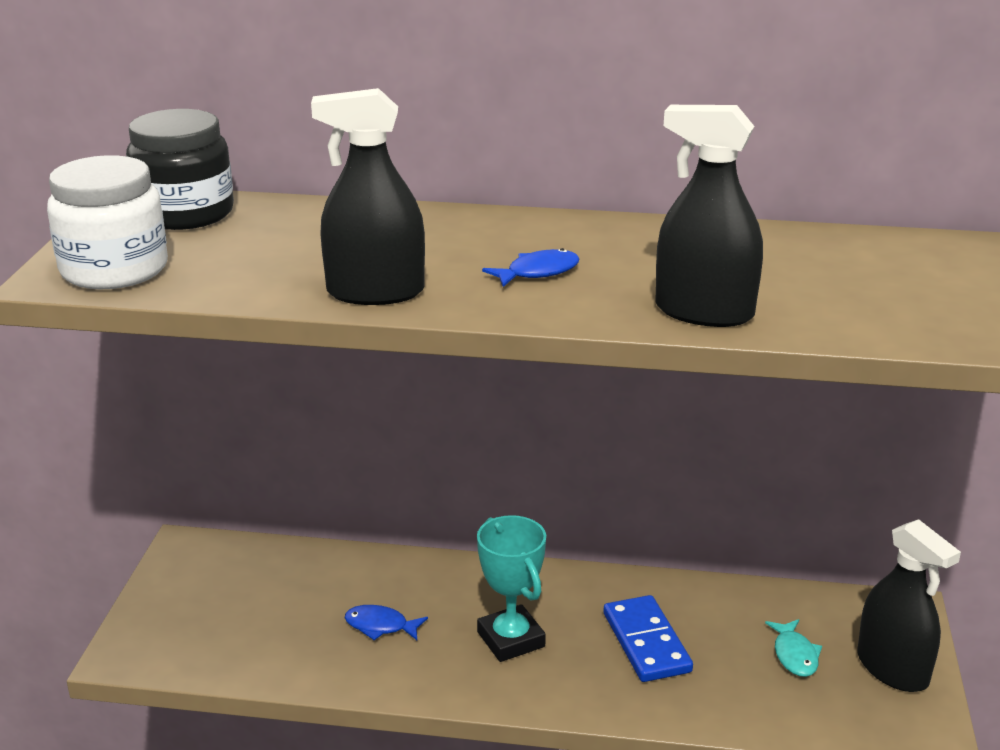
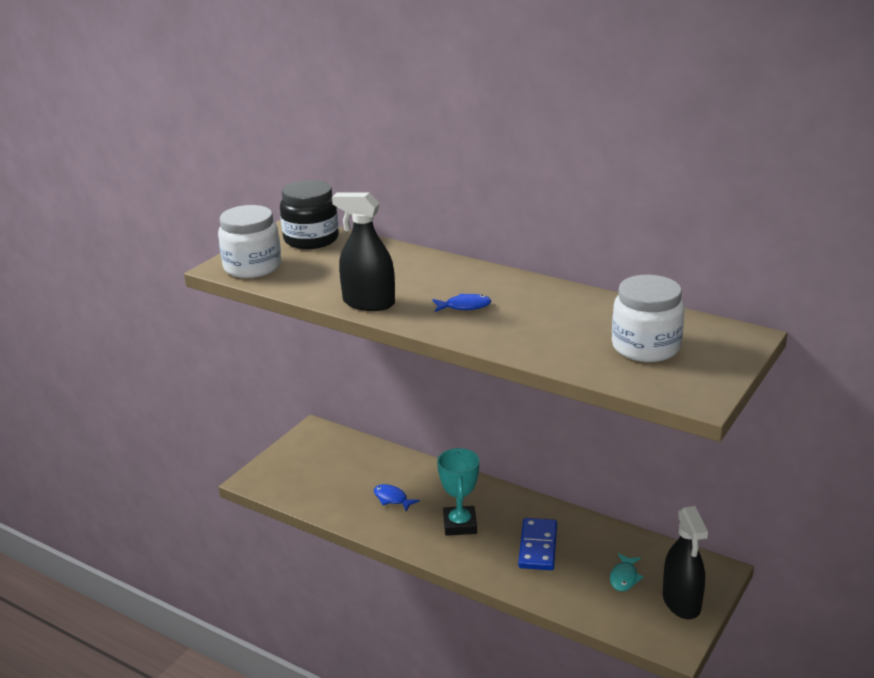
camera: 25 degrees right, 0 degrees up
black spray bottle [655,105,763,327] -> none
none -> white jar [612,275,685,362]

